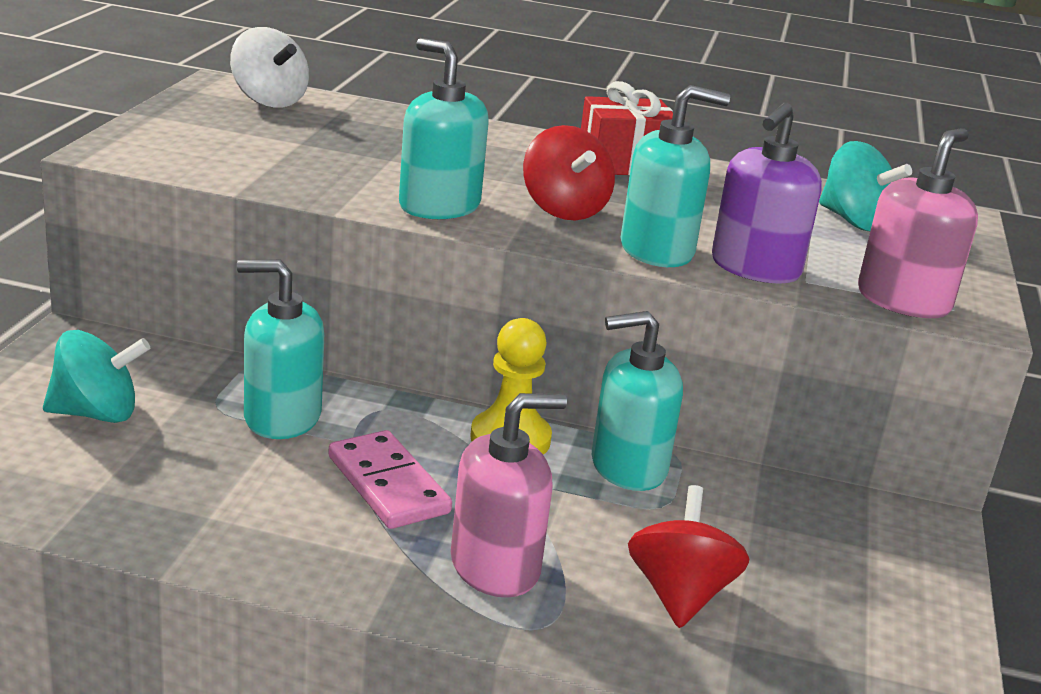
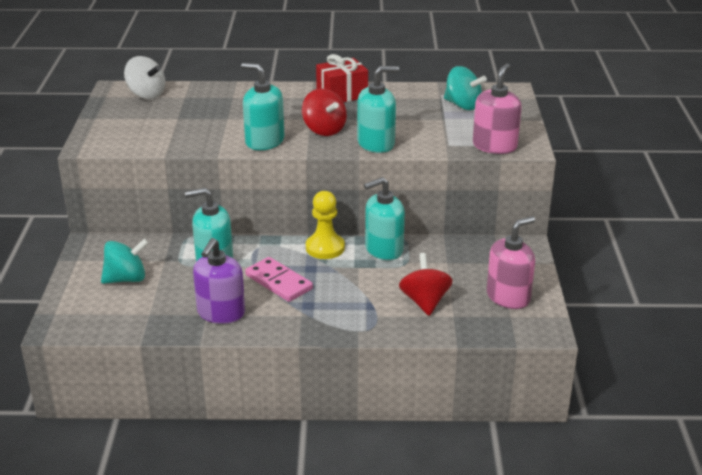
camera: 10 degrees left, 5 degrees up
pink soap dispenser [451,393,567,598] -> pink soap dispenser moved to [487,216,535,309]
purple soap dispenser [712,103,822,283] -> purple soap dispenser moved to [193,238,245,324]

